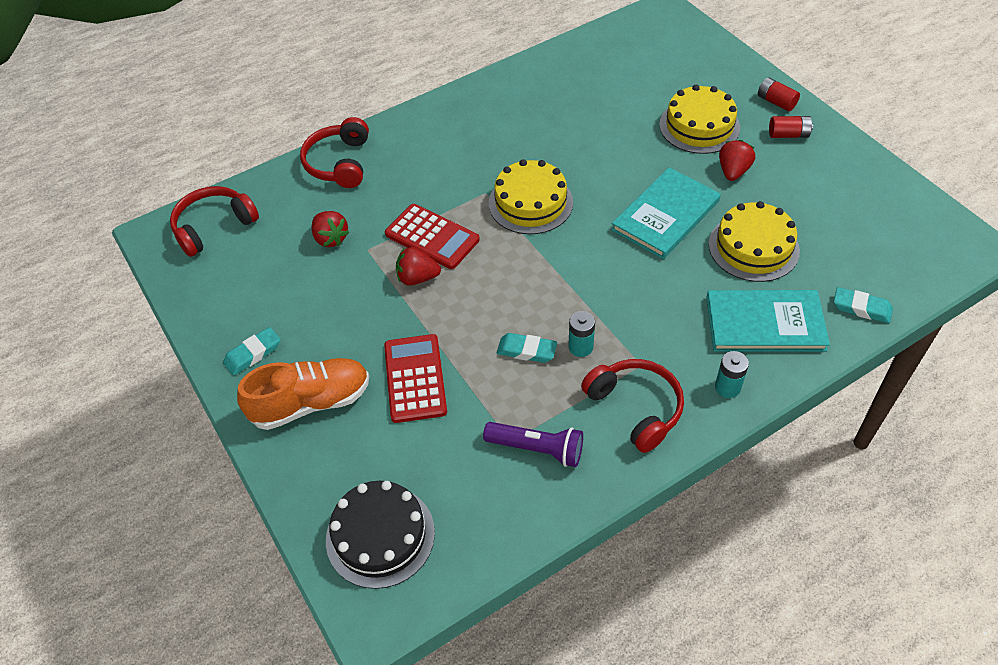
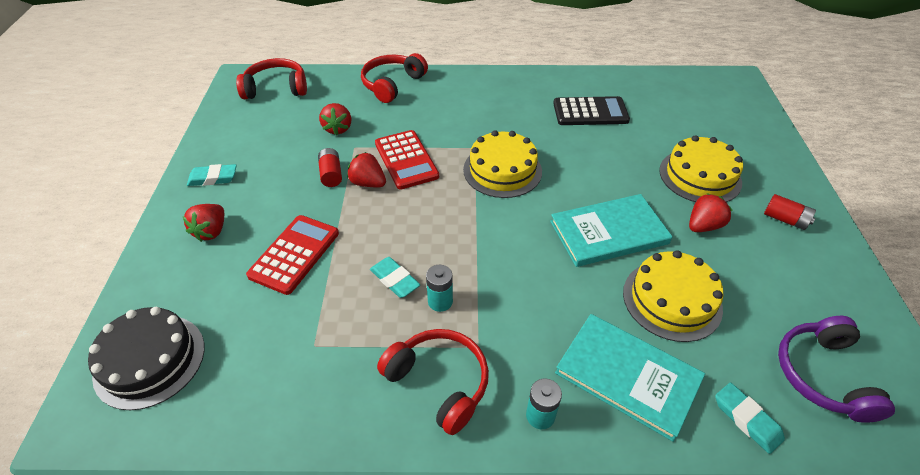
camera: 30 degrees right, 5 degrees down
orange shoe [237,358,369,430] -> red strawberry [182,204,224,242]
purple flashlight [483,422,583,467] -> none
red headphones [581,359,684,453] -> red headphones turned 45 degrees counterclockwise [377,329,489,435]
red battery [758,78,800,111] -> red battery moved to [318,148,342,187]
none -> black calculator [553,96,630,125]
none -> purple headphones [778,316,895,423]

